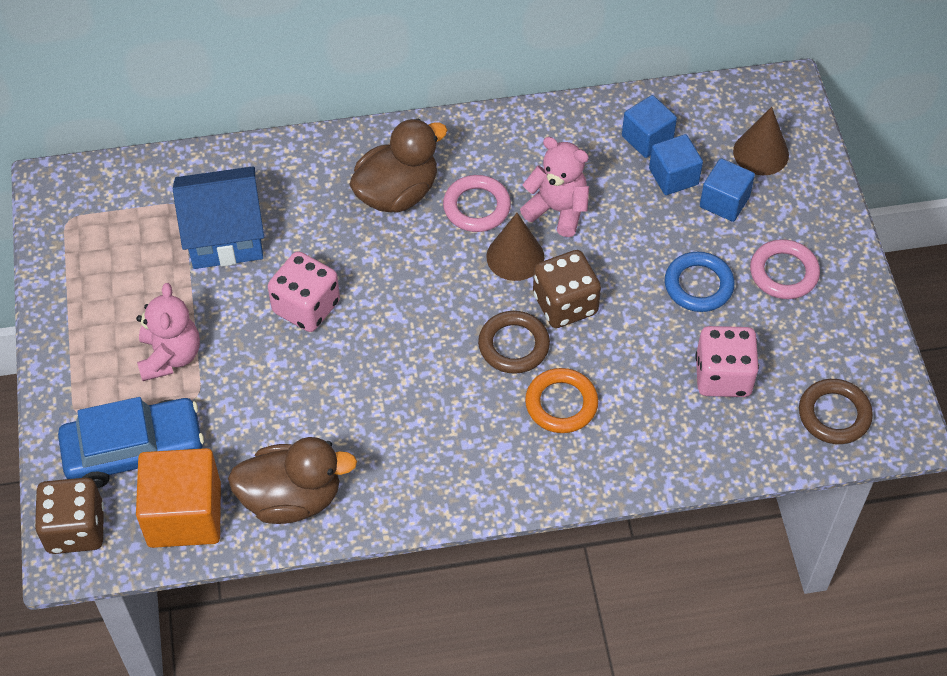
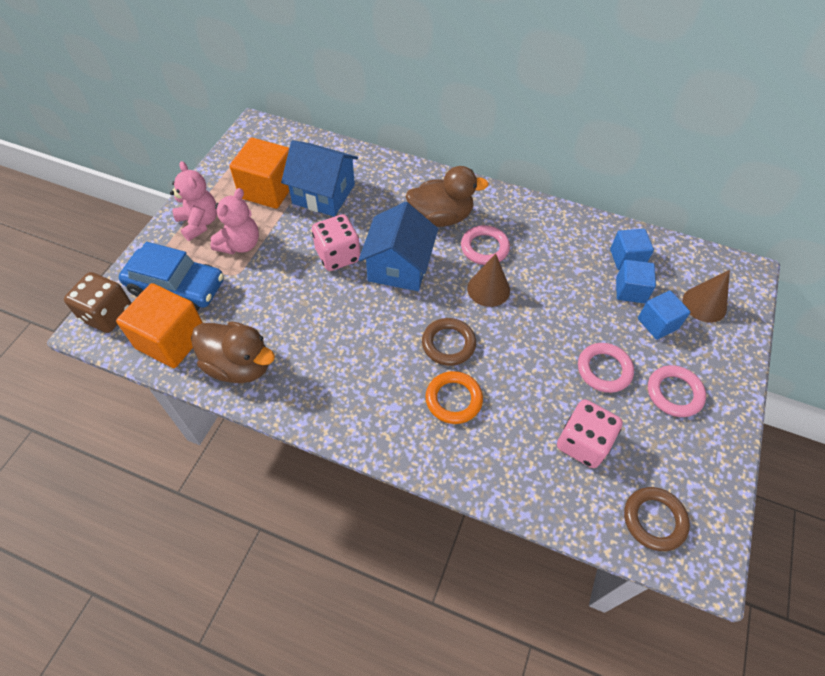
camera: 30 degrees right, 0 degrees up
pink teddy bear [520,137,589,237] -> pink teddy bear moved to [170,161,217,241]
brown dice [533,250,601,328] -> none
blue ring [665,252,735,312] -> pink ring [578,343,634,393]
none -> orange cube [229,138,289,209]
none -> blue house [358,202,438,291]

